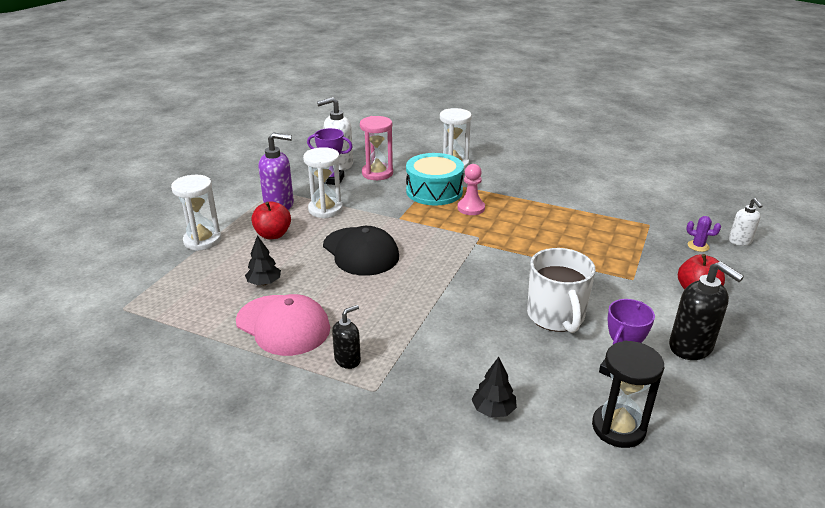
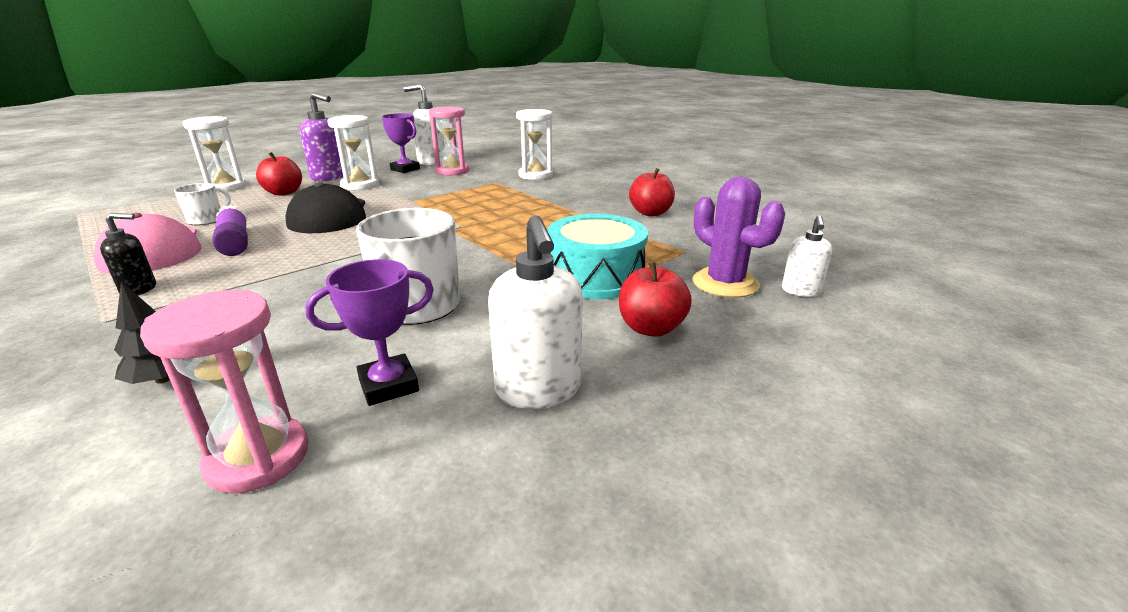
camera: 25 degrees right, 5 degrees down
black tree [245,235,281,285] -> white mug [174,183,231,225]
turquoise drum [406,153,464,205] -> turquoise drum moved to [547,214,648,299]
pink pawn [458,164,485,215] -> none
black hourglass [592,340,664,448] -> pink hourglass [140,290,309,494]
black soap dispenser [669,261,744,360] -> white soap dispenser [488,216,583,409]
purple cactus [687,216,721,252] -> purple cactus [693,176,785,298], size x2.03
none -> purple glue stick [212,205,248,256]
none -> red apple [629,168,675,216]

